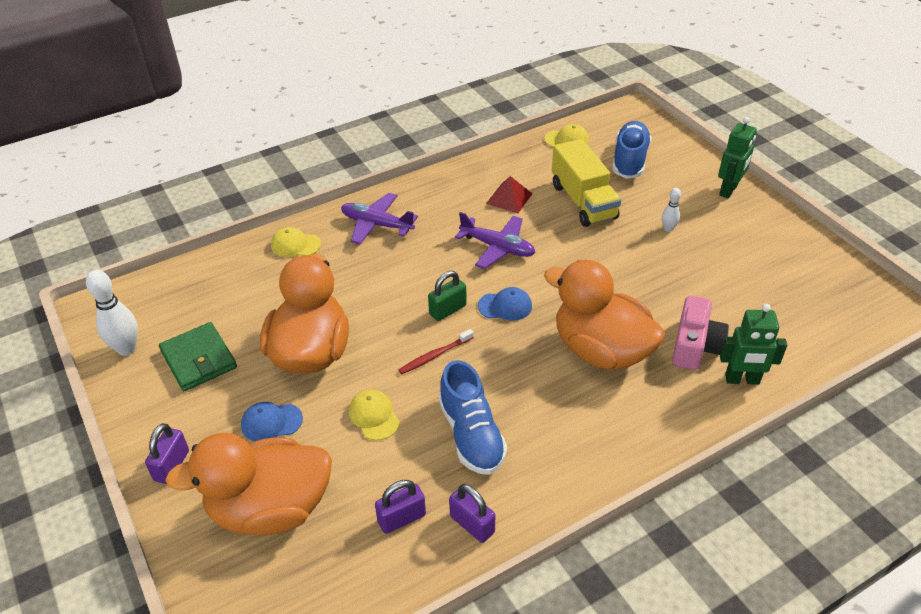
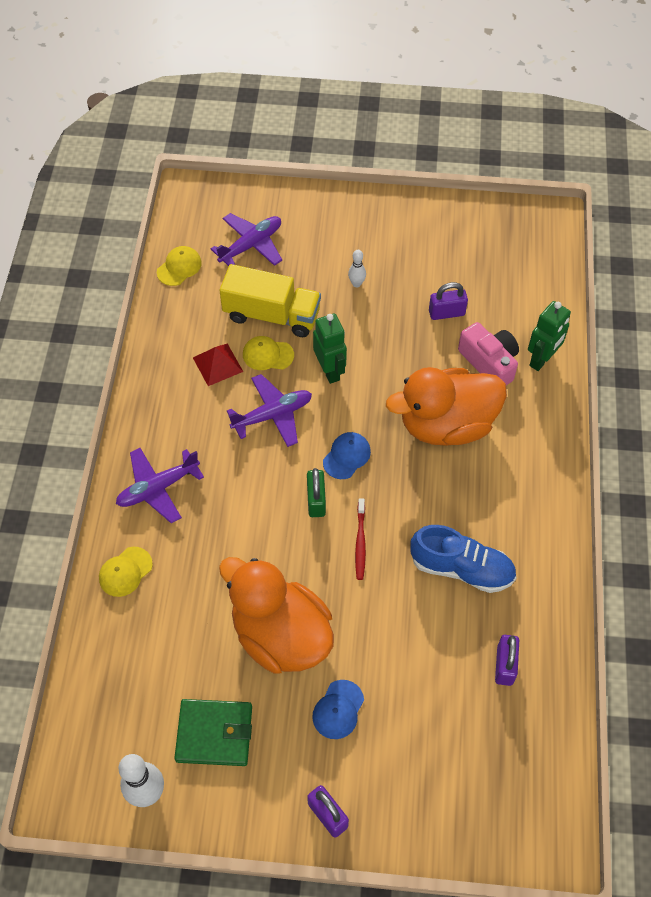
camera: 55 degrees left, 15 degrees up
orange duck [165,433,332,535] -> none
yellow cap [349,390,400,440] -> yellow cap moved to [243,336,294,370]
purple padlock [449,484,495,543] -> purple padlock moved to [429,282,468,320]
blue shoe [612,121,652,179] -> purple plane [211,213,282,266]
green robot [718,117,757,198] -> green robot moved to [313,313,347,384]

